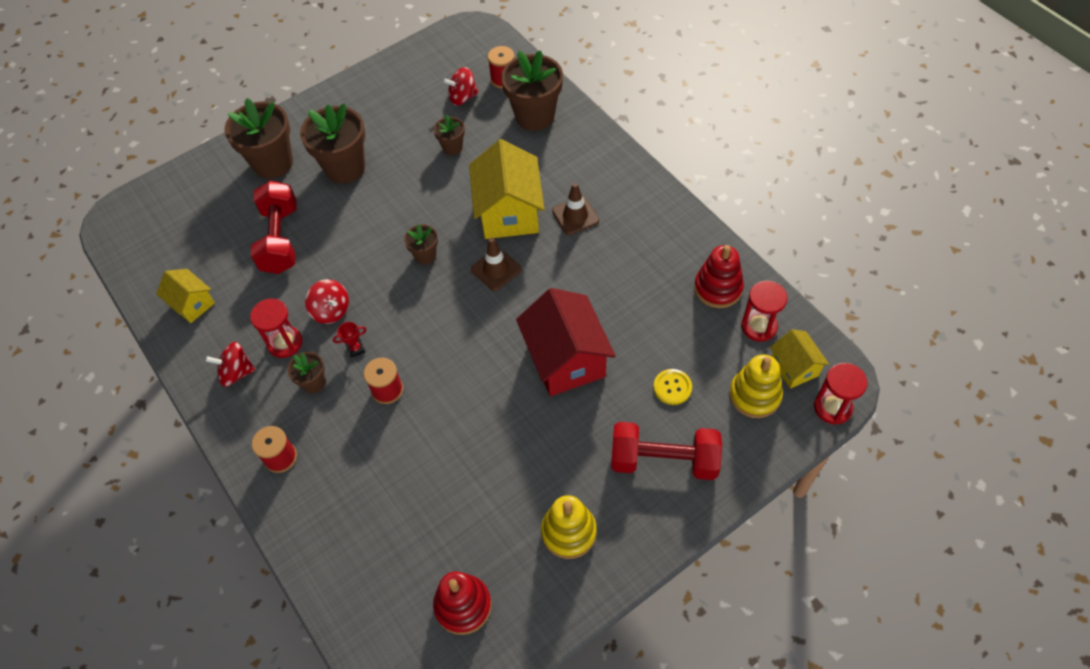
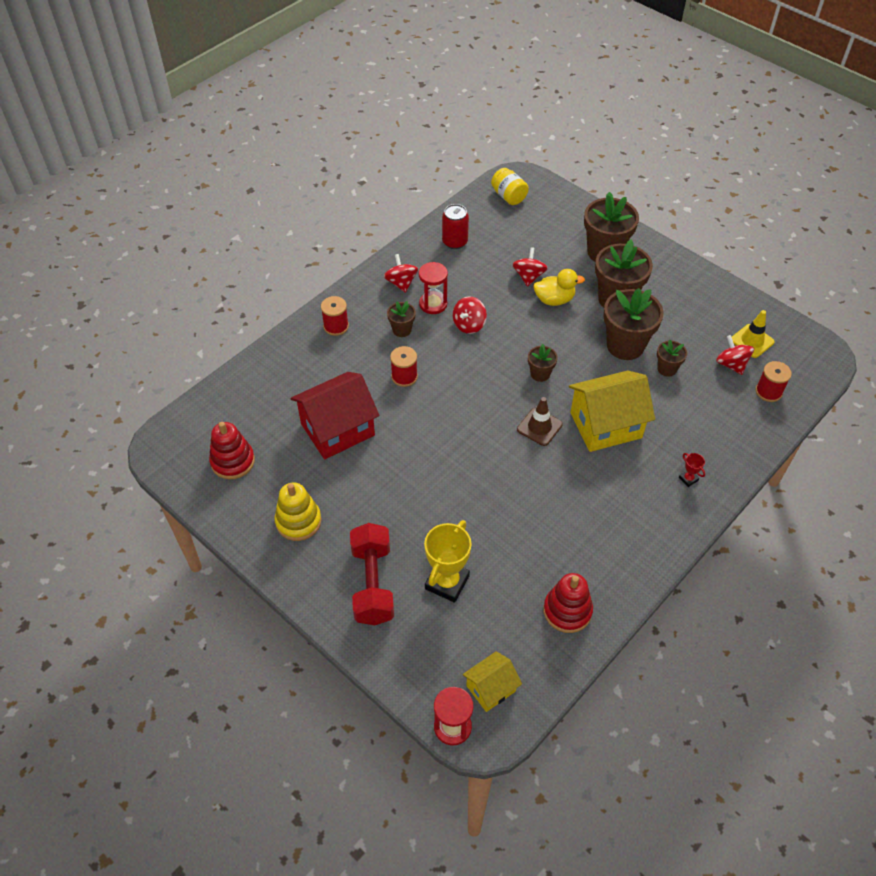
camera: 75 degrees right, 5 degrees down
yellow house [156,269,215,323] -> red can [442,204,469,249]
red dumbbell [251,181,297,274] -> red spinning top [512,247,548,287]
red trophy [333,322,366,358] -> red trophy moved to [679,453,705,487]
brown flower pot [501,50,563,131] -> brown flower pot moved to [603,288,664,360]
red house [516,288,616,396] -> red house moved to [291,372,379,459]
brown traffic cone [552,183,599,235] -> none
yellow button [653,369,692,405] -> yellow trophy [424,520,471,603]
yellow stacking toy [729,354,783,418] -> none
red hourglass [741,281,788,342] -> none
none -> yellow jar [491,168,529,205]
none -> yellow duck [533,269,585,306]
none -> yellow traffic cone [732,310,775,358]

